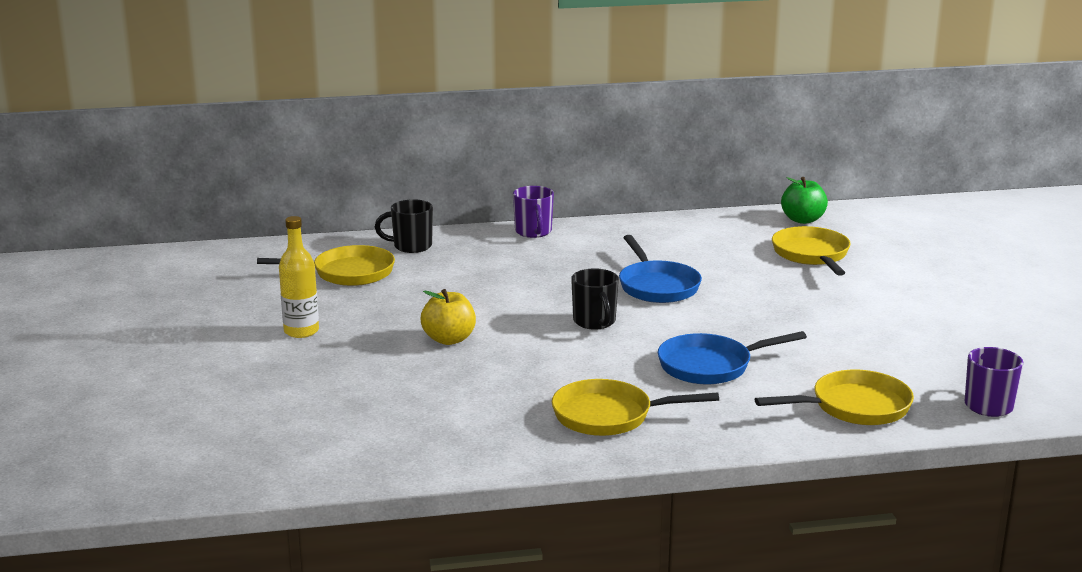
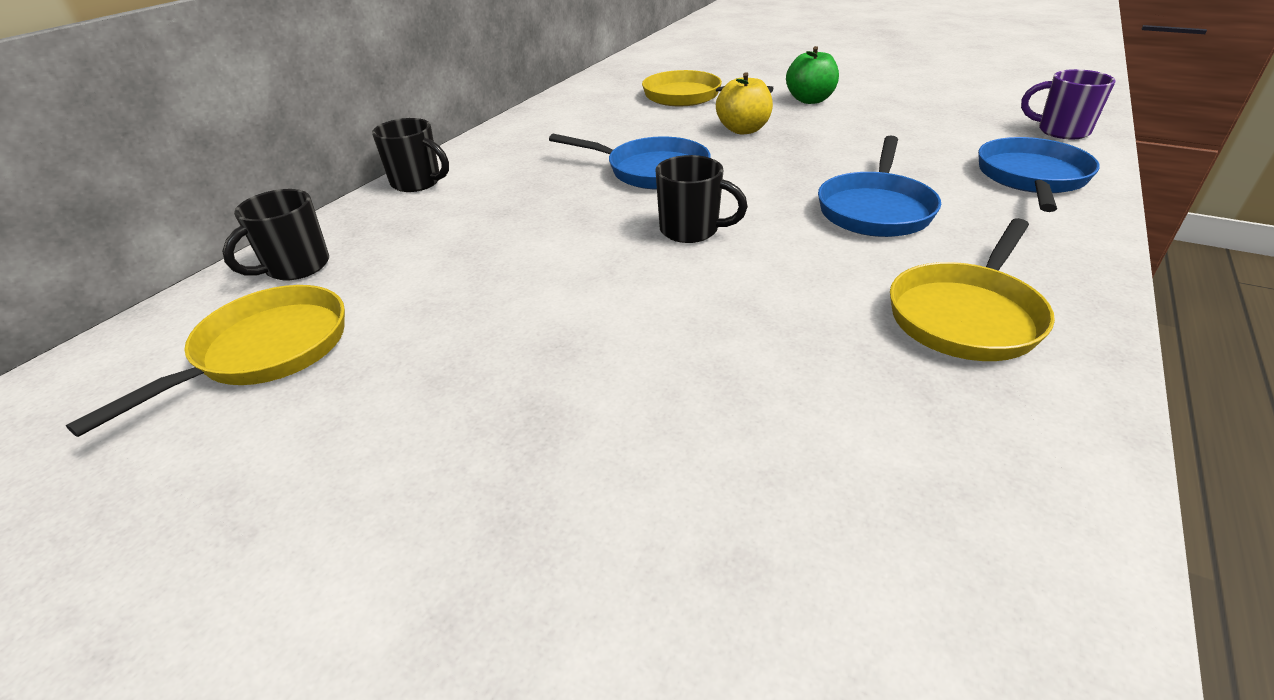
camera: 50 degrees left, 15 degrees up
yellow bottle [279,216,319,338] -> none
yellow apple [420,289,476,345] -> yellow apple moved to [716,72,773,134]
purple mug [513,186,554,238] -> black mug [372,118,449,192]
yellow pan [755,370,914,425] -> blue pan [978,137,1100,212]
green apple [781,177,828,224] -> green apple moved to [786,46,839,104]

